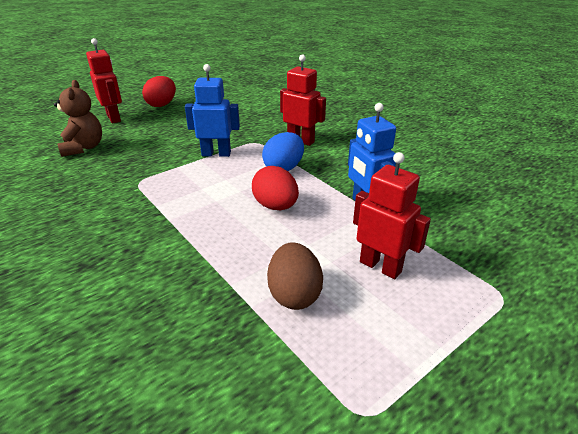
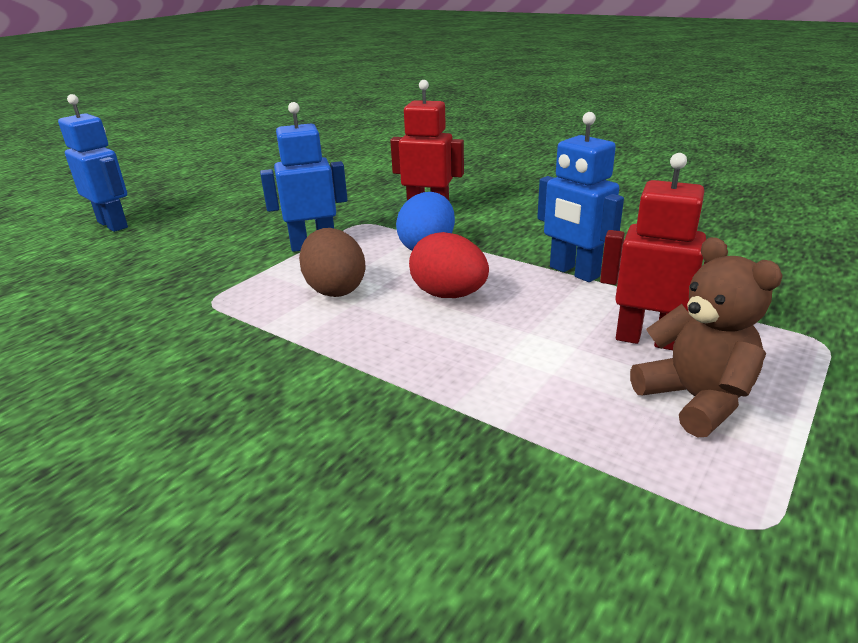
camera: 15 degrees left, 5 degrees down
brown teddy bear [54,80,102,157] -> brown teddy bear moved to [630,237,782,438]
red robot [86,38,122,124] -> blue robot [58,94,128,232]
red egg [142,76,176,107] -> none
brown egg [267,242,323,310] -> brown egg moved to [299,228,366,297]

